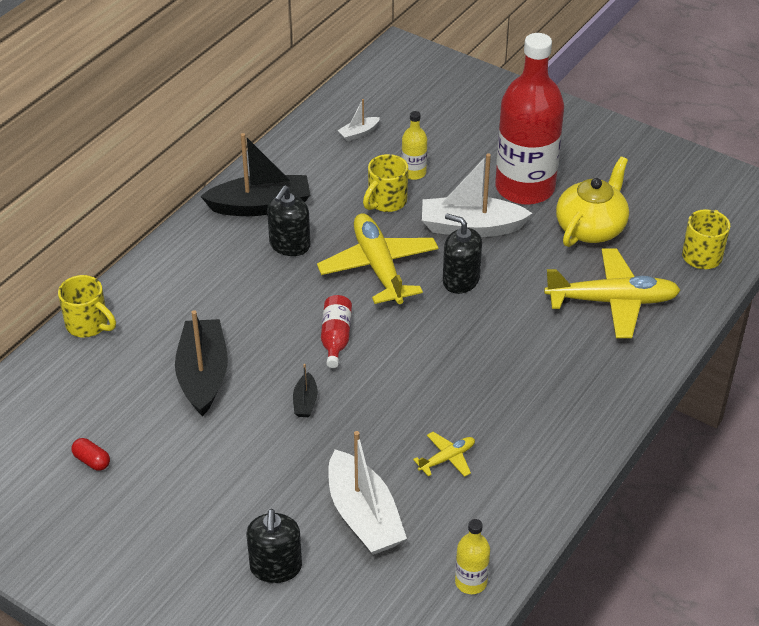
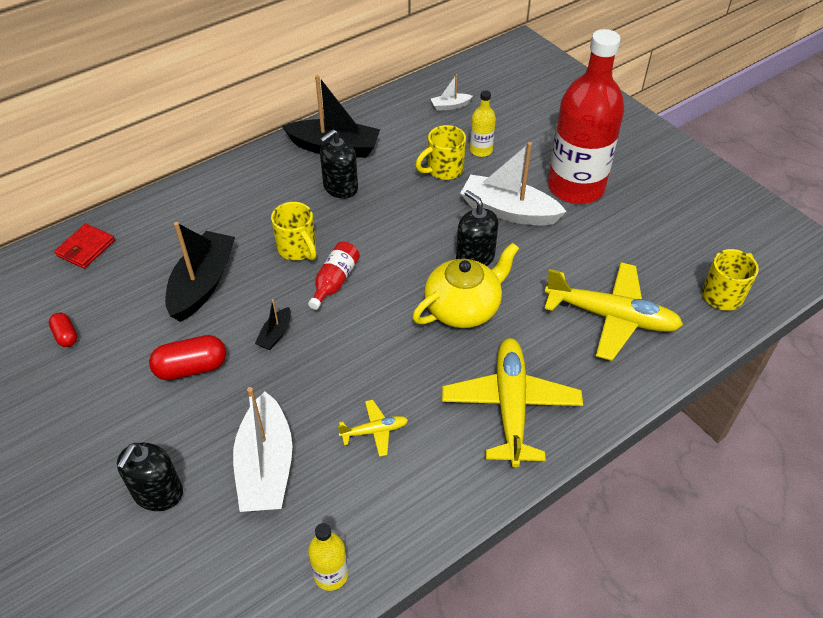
camera: 20 degrees right, 5 degrees up
yellow mug [58,275,116,338] -> yellow mug moved to [271,202,317,261]
yellow plane [317,213,439,304] -> yellow plane moved to [442,338,583,467]
yellow teapot [556,157,629,247] -> yellow teapot moved to [412,243,519,328]
none -> red wallet [54,224,115,269]
none -> red capsule [149,335,226,380]

